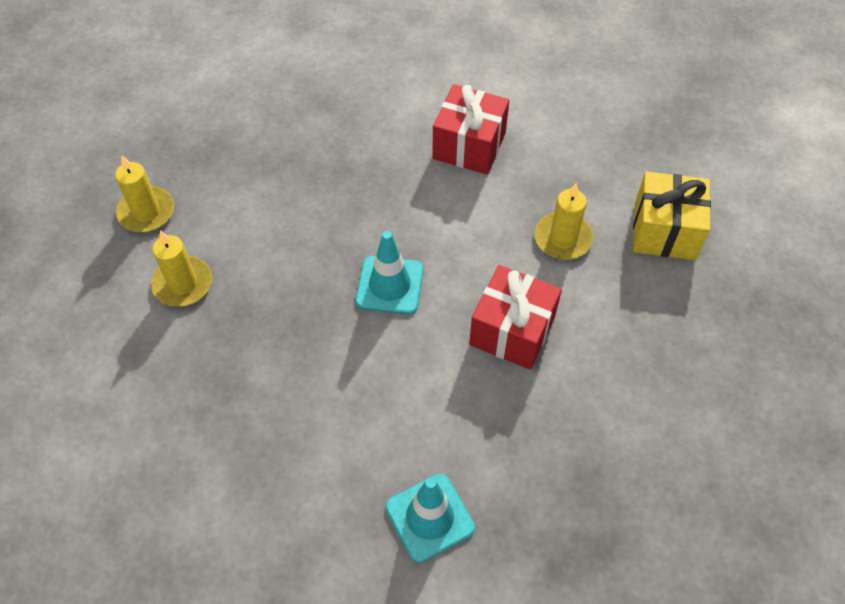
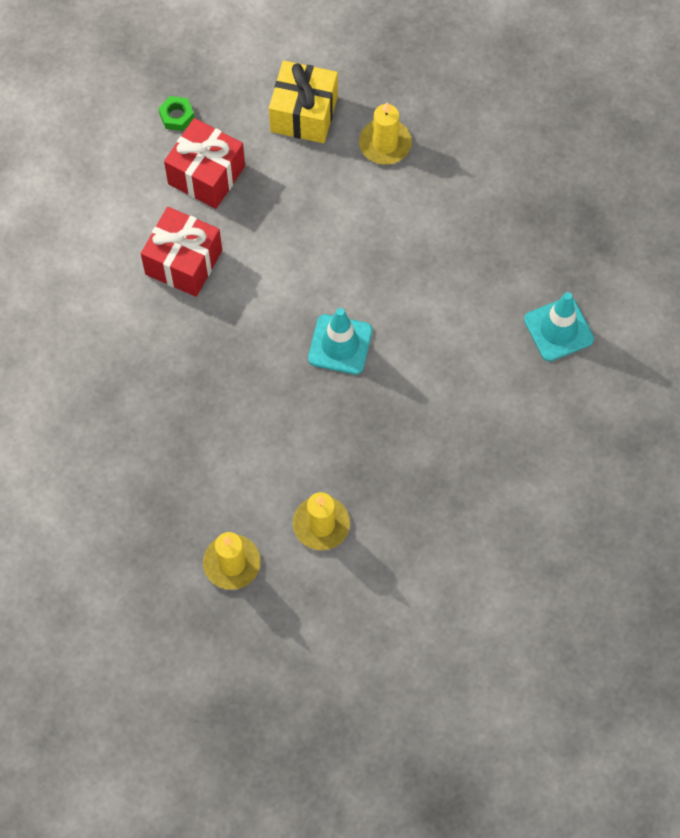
camera: 85 degrees left, 10 degrees up
red gift [469,265,562,370] -> red gift moved to [164,118,245,209]
yellow candle [535,183,594,260] -> yellow candle moved to [359,102,412,165]
none -> green nut [158,96,194,131]

